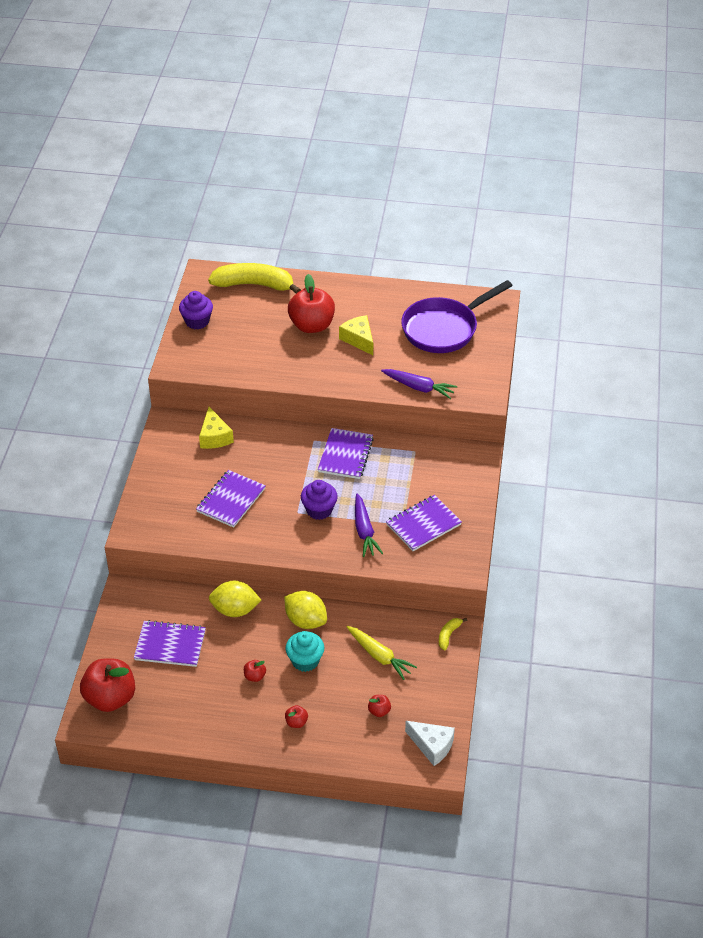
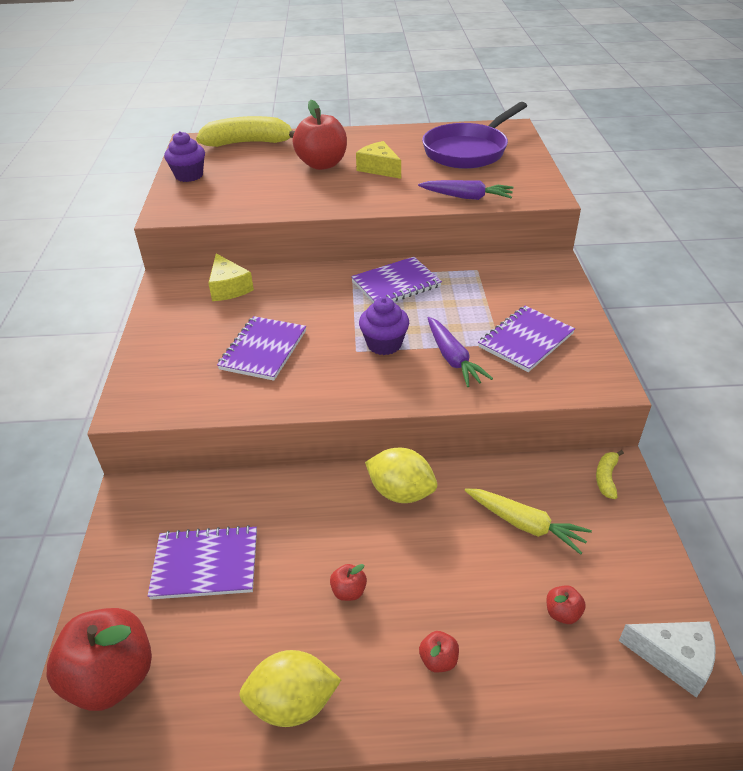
camera: 10 degrees left, 5 degrees down
yellow lemon [209,581,261,617] -> yellow lemon moved to [239,650,341,727]
turquoise cupcake [286,631,324,672] -> none
purple notebook [318,428,374,479] -> purple notebook turned 60 degrees clockwise [351,257,442,303]

